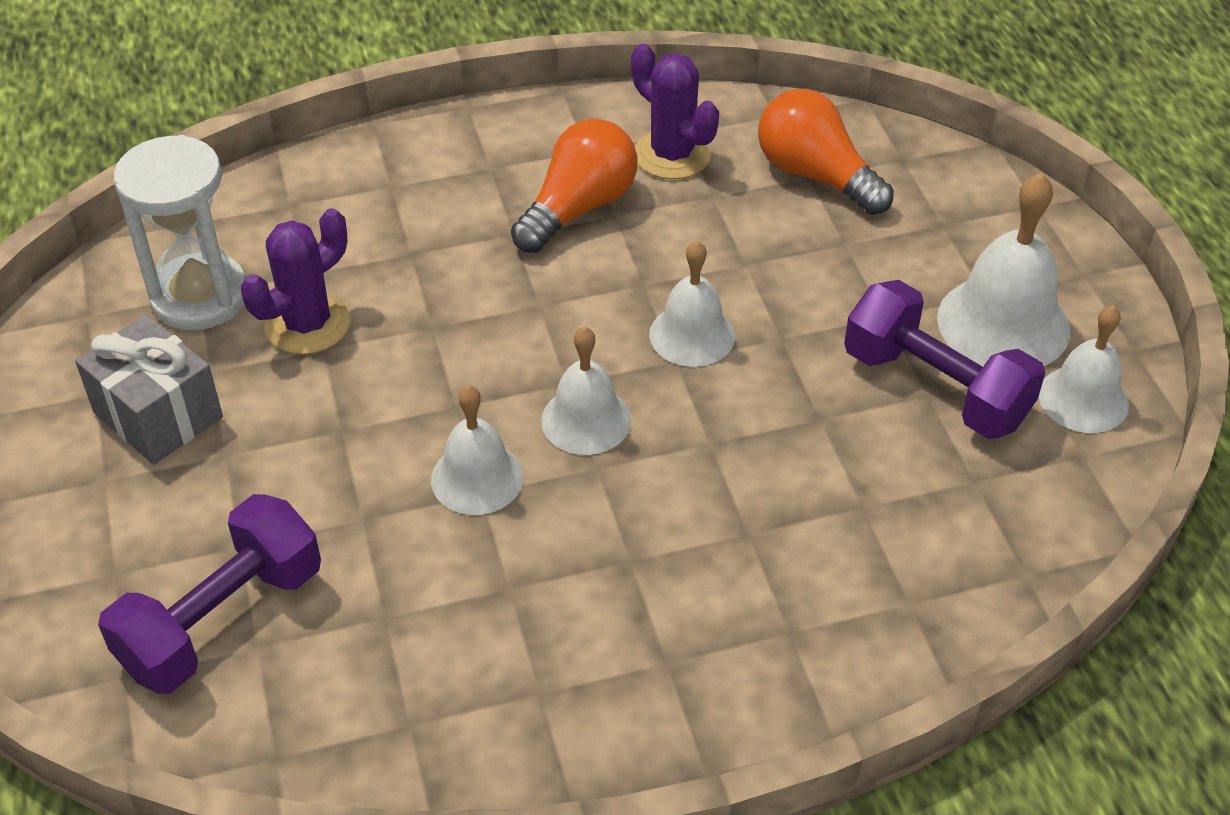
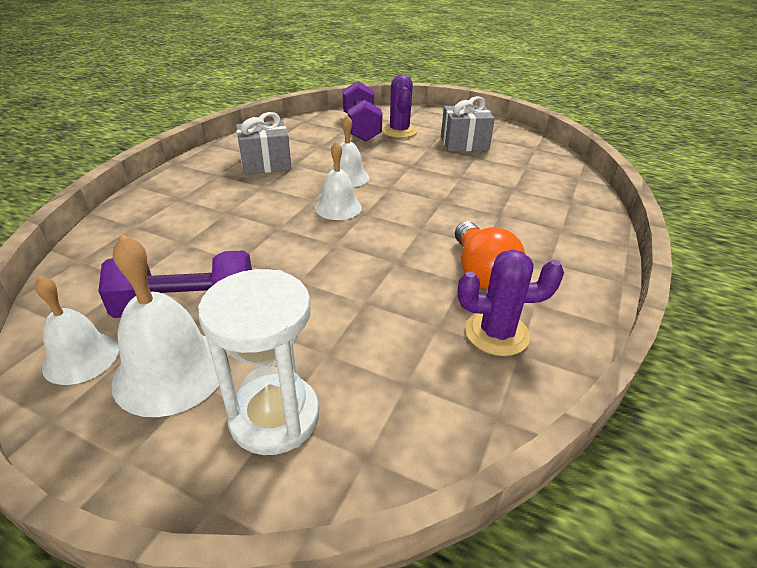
camera: 130 degrees right, 10 degrees down
white hourglass [113,135,246,330] -> white hourglass moved to [198,269,319,455]
purple cactus [241,208,350,355] -> purple cactus moved to [382,74,417,138]
white bell [649,241,735,367] -> none
orange light bulb [758,89,894,215] -> none
none -> grey gift [236,112,292,175]

